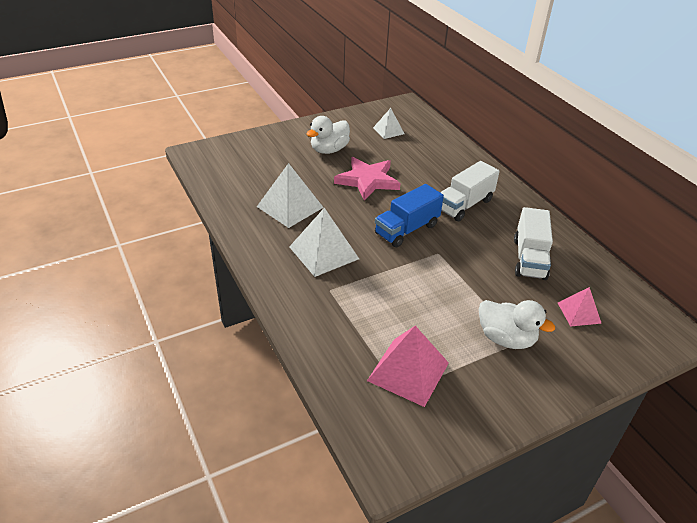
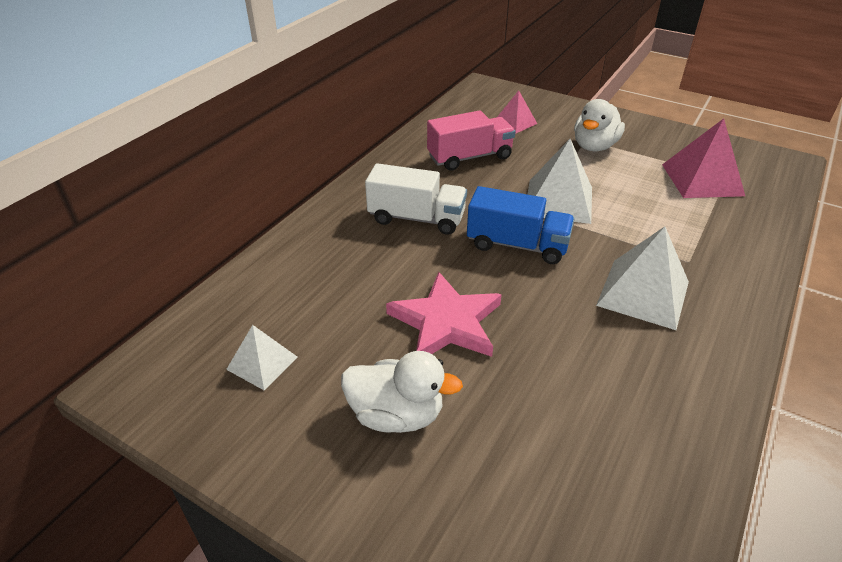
camera: 120 degrees left, 0 degrees up
white pyramid [257,163,324,228] -> white pyramid moved to [527,139,592,224]
white duck [479,300,555,349] -> white duck turned 150 degrees counterclockwise [574,99,625,151]
white truck [514,207,553,280] -> pink truck [427,110,515,171]

